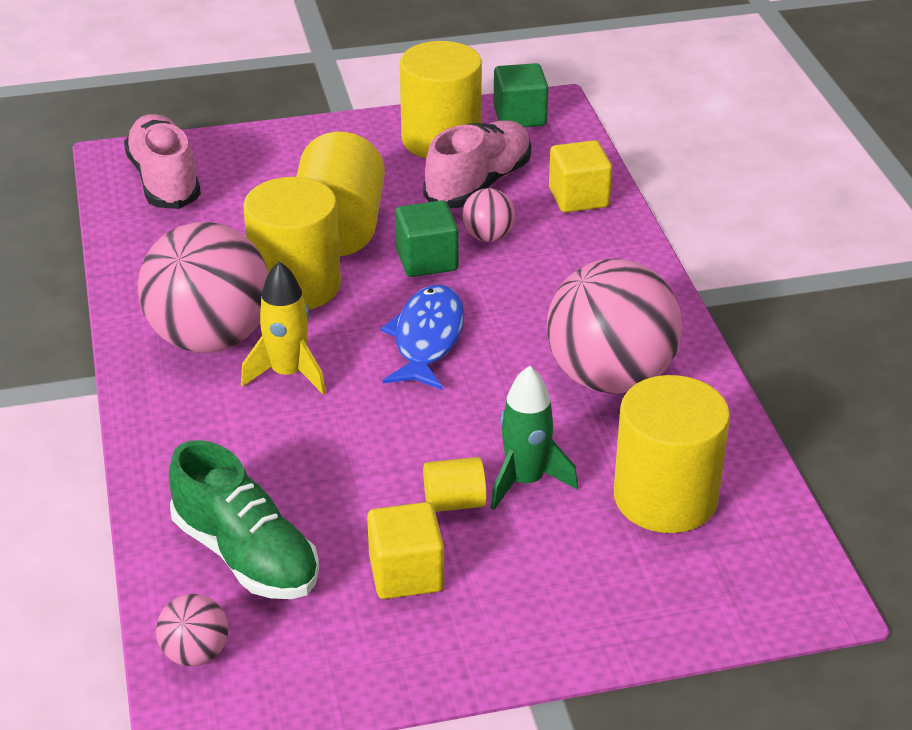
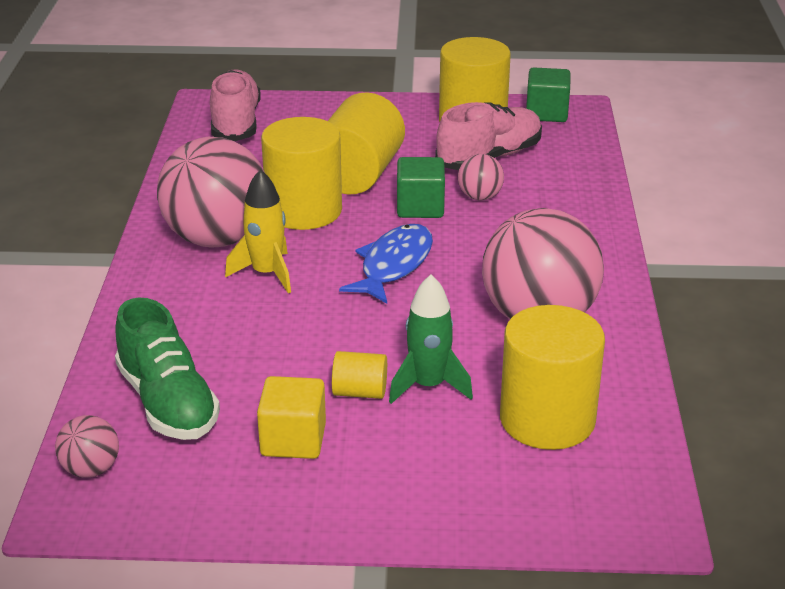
camera: 15 degrees right, 5 degrees down
yellow cube [549,140,612,212] -> none

